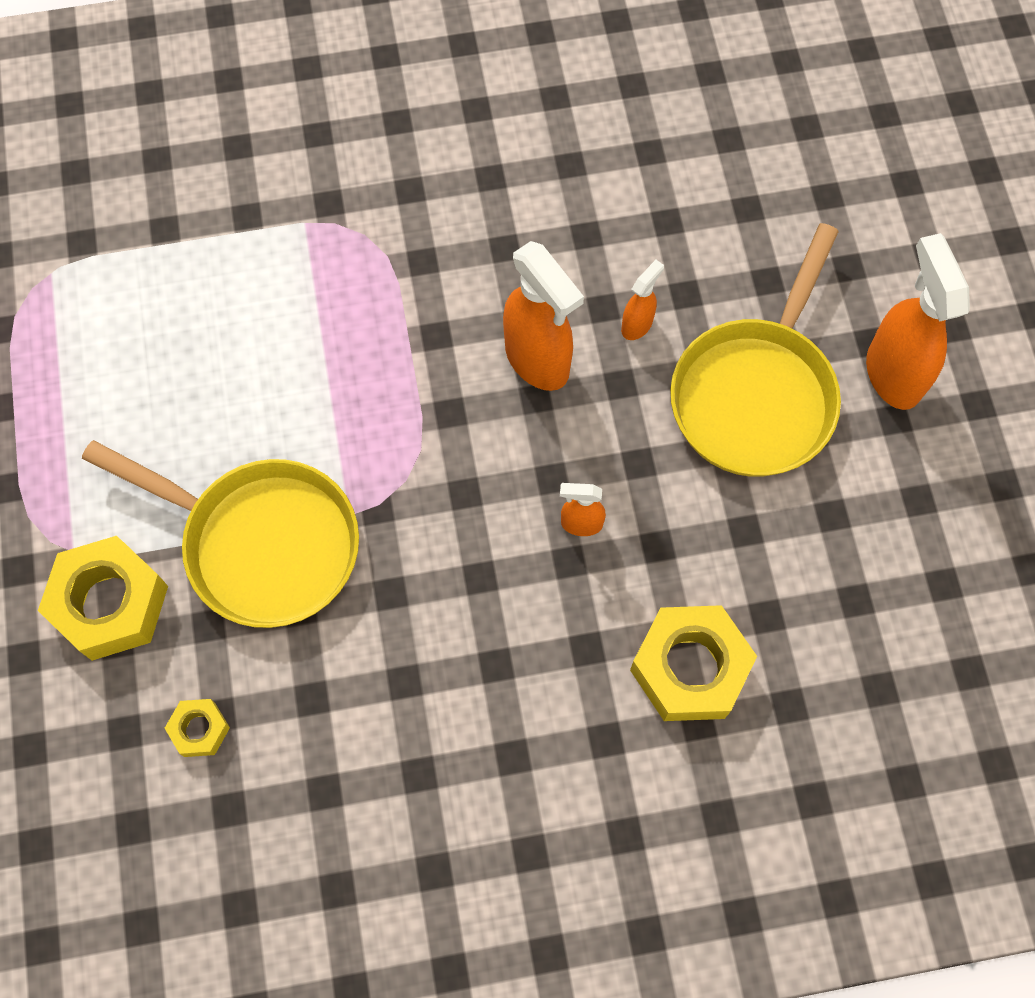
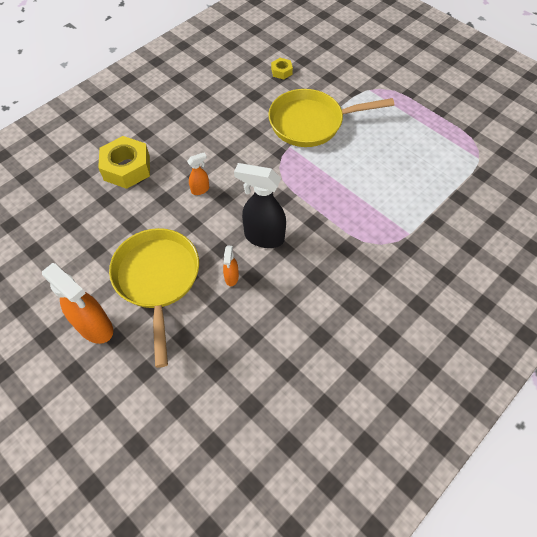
camera: 145 degrees right, 10 degrees down
yellow nut [38,536,168,661] -> none
orange spray bottle [503,241,584,391] -> black spray bottle [234,163,286,248]

